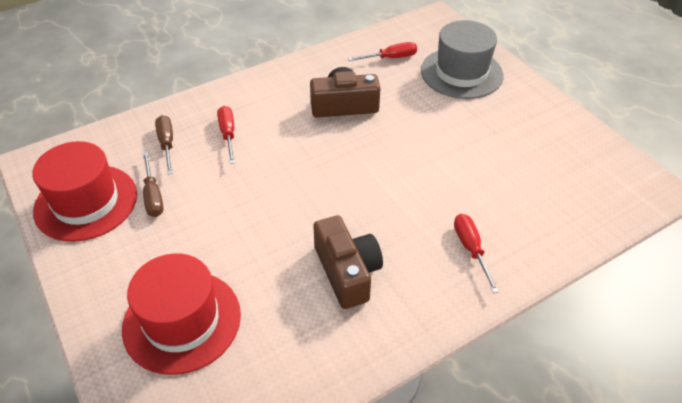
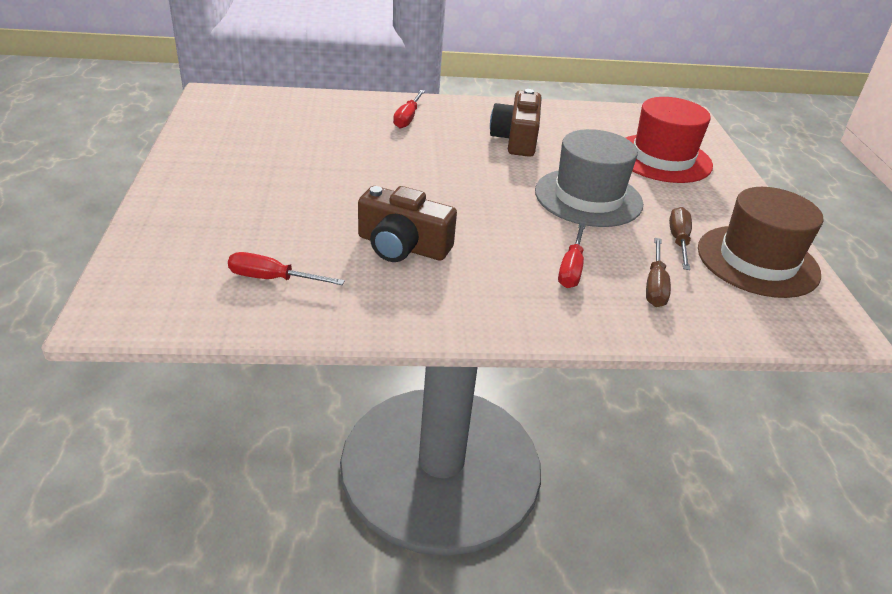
camera: 155 degrees left, 10 degrees down
red hat [32,141,137,242] -> brown hat [698,187,823,298]
grey hat [421,20,503,99] -> grey hat moved to [535,129,643,227]

